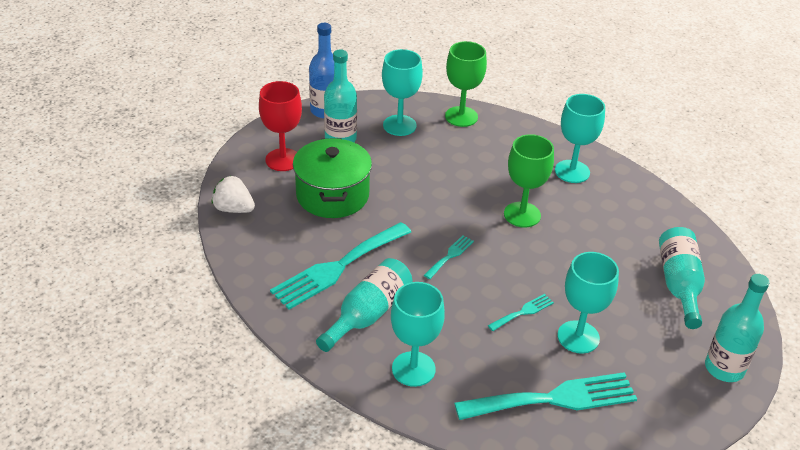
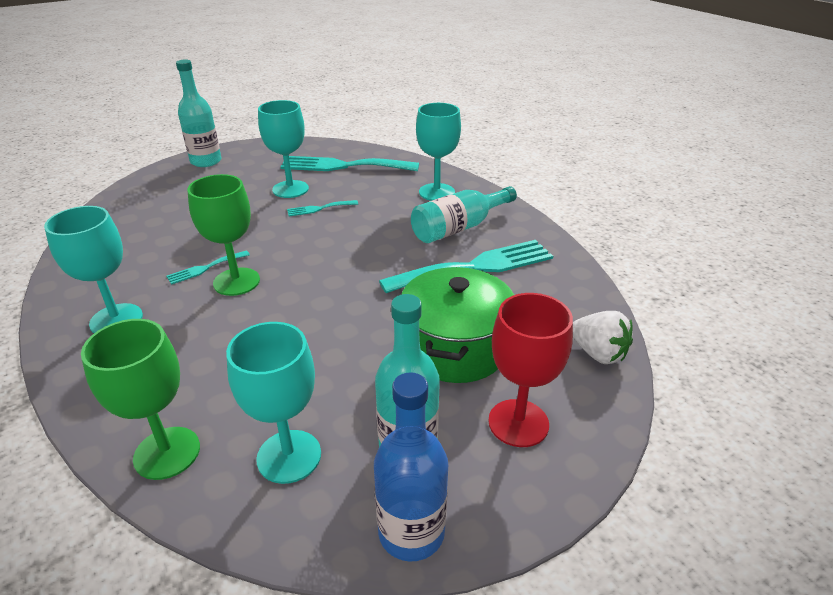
camera: 160 degrees left, 5 degrees down
turquoise fork [424,235,474,279] -> turquoise fork moved to [166,250,250,285]
turquoise bottle [659,227,705,329] -> none

